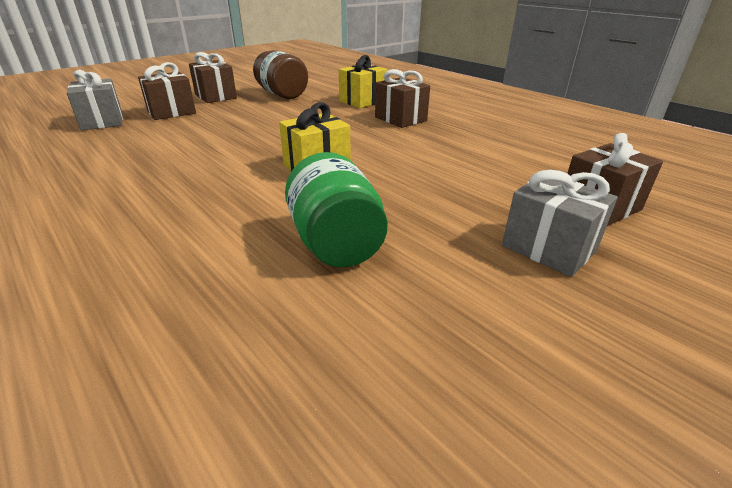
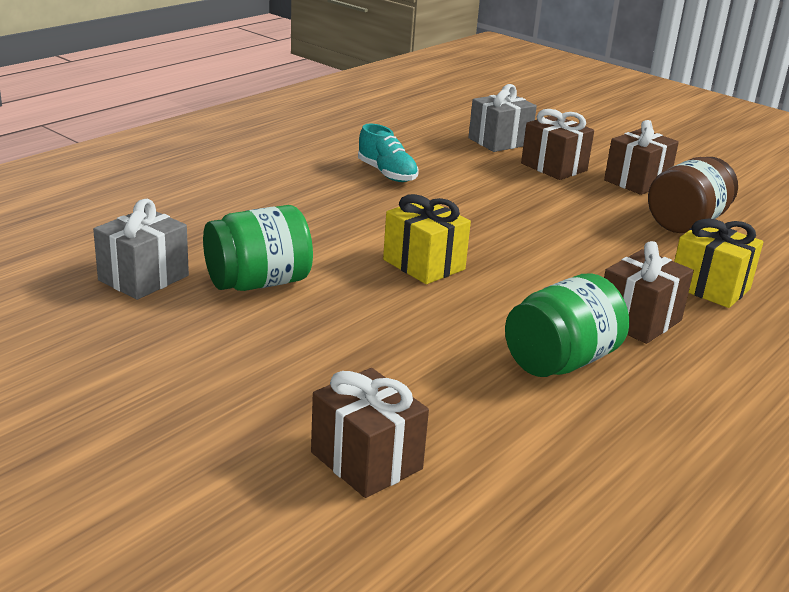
camera: 80 degrees right, 5 degrees down
grey gift [502,170,618,277] -> grey gift moved to [93,199,189,300]
none -> turquoise shoe [358,123,419,182]
none -> green jar [505,274,629,377]

